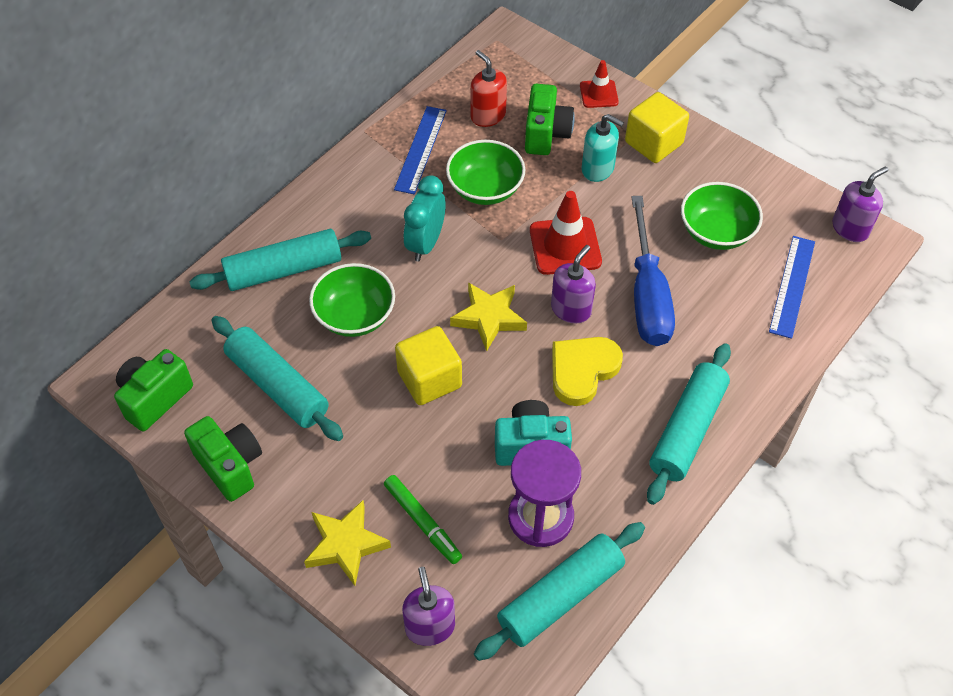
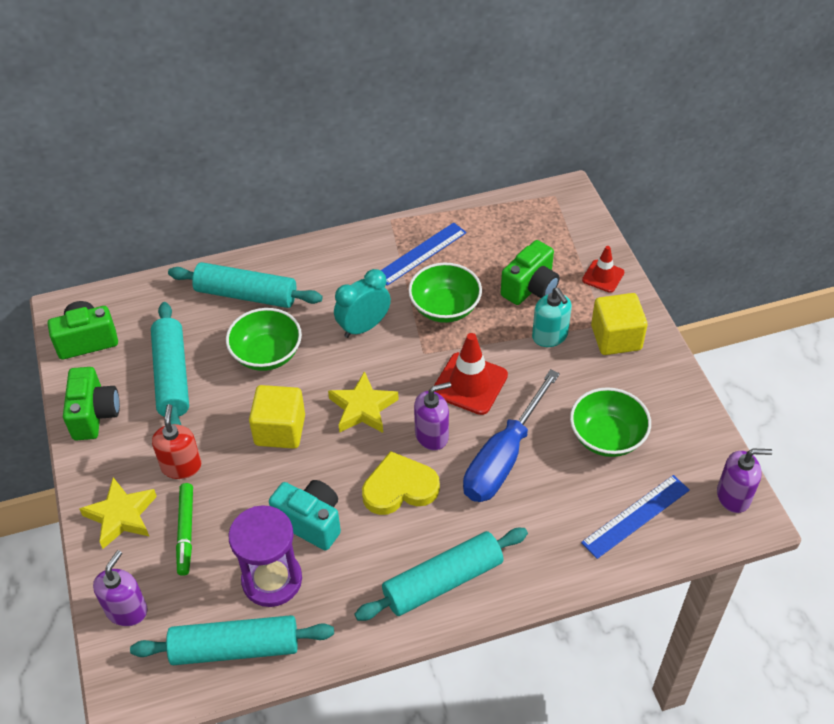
camera: 35 degrees right, 5 degrees down
red soap dispenser [470,50,507,127] -> red soap dispenser moved to [152,404,201,479]

